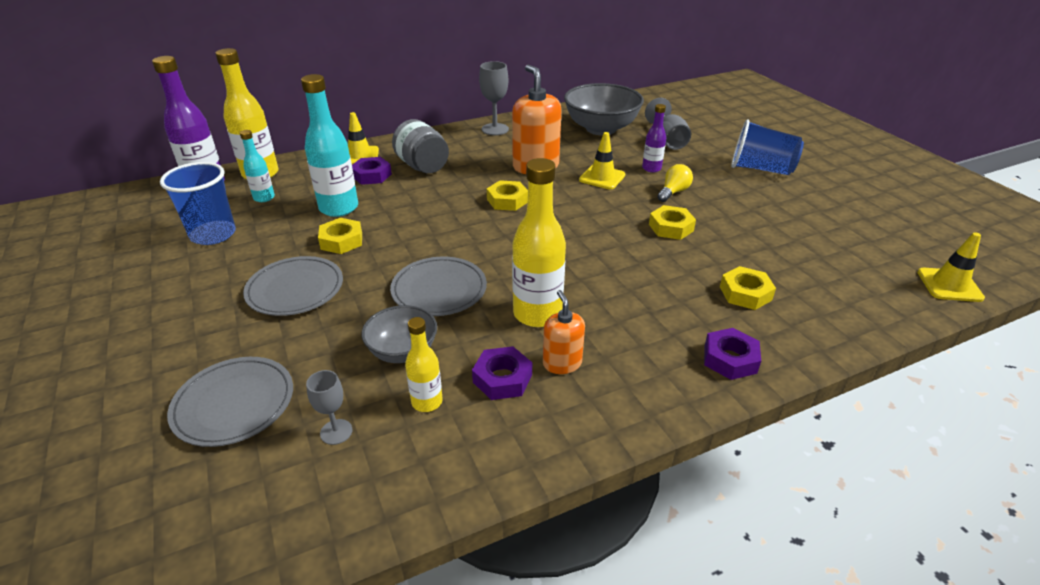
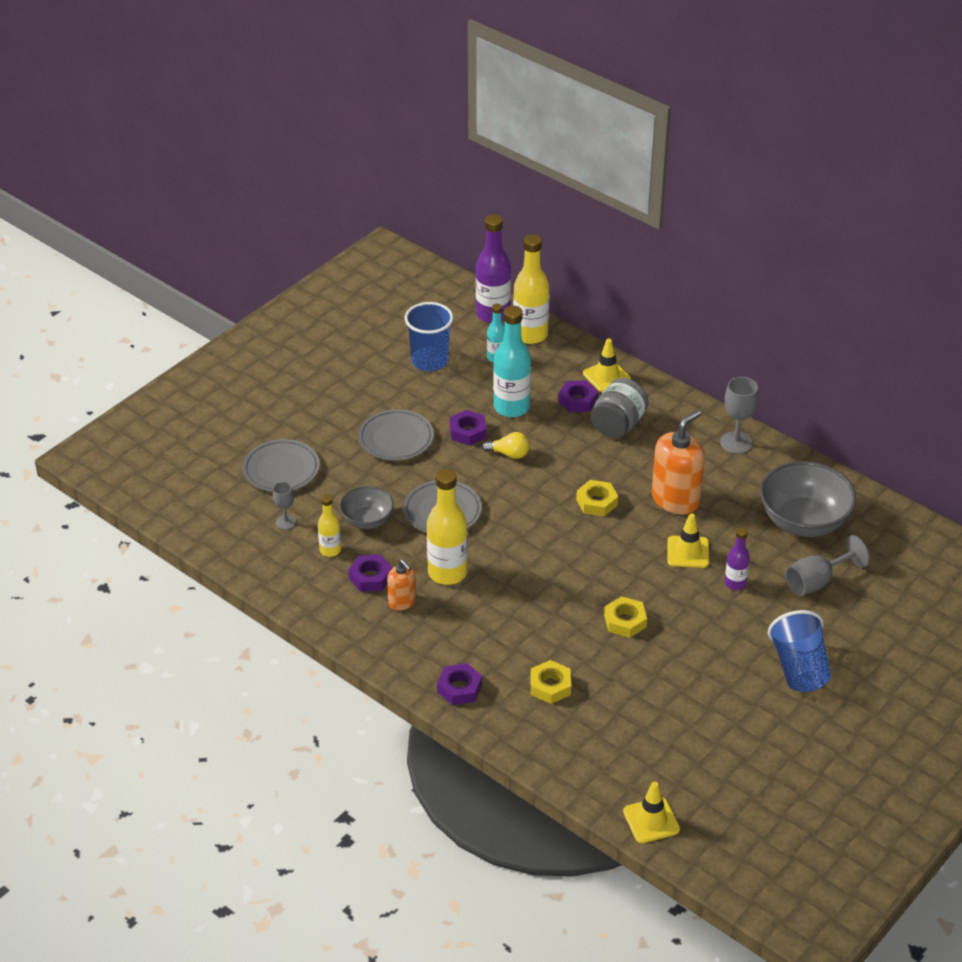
camera: 65 degrees right, 5 degrees up
yellow nut [318,218,362,254] -> purple nut [450,410,486,446]
orange soap dispenser [543,290,585,374] -> orange soap dispenser turned 90 degrees clockwise [387,559,416,611]
yellow light bulb [657,164,693,202] -> yellow light bulb moved to [482,432,530,459]

